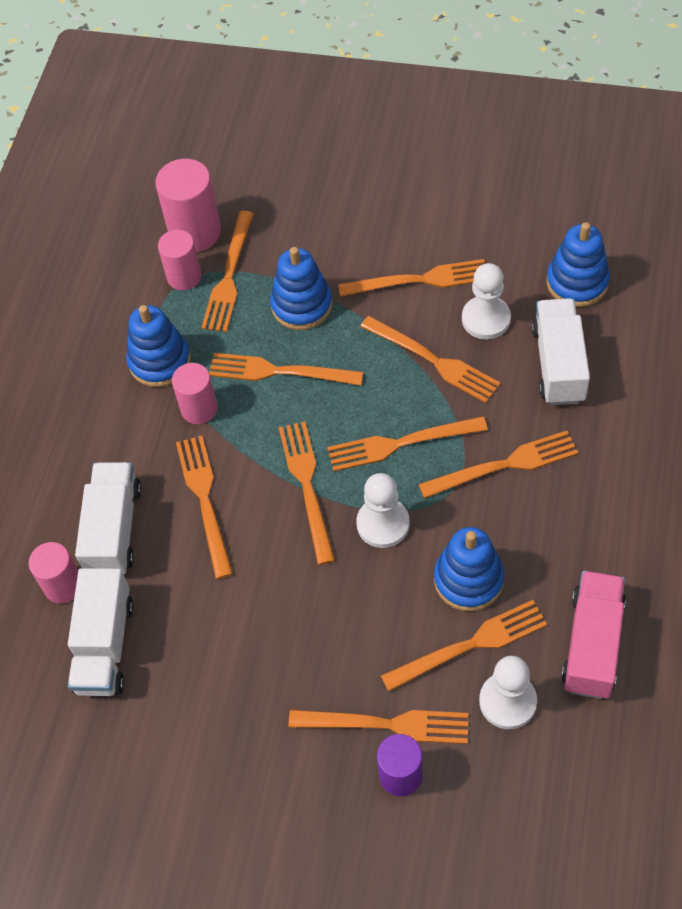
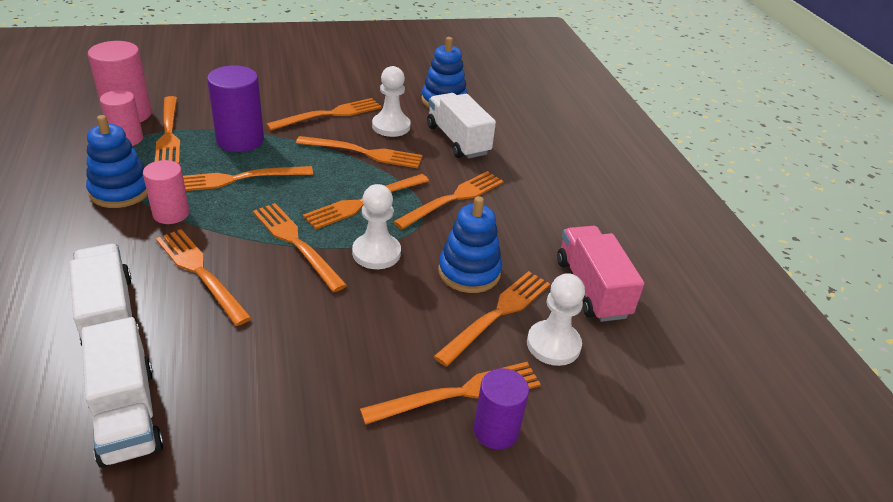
camera: 35 degrees left, 20 degrees down
pink cylinder [29,542,78,604] -> none
blue stacking toy [270,247,332,330] -> purple cylinder [207,65,264,152]

